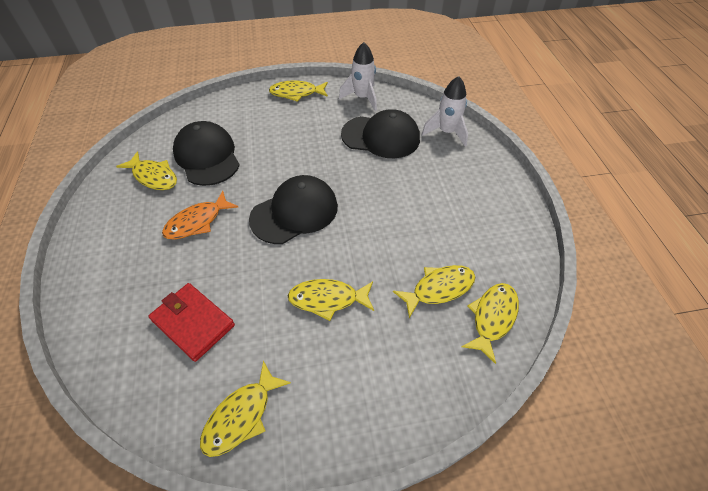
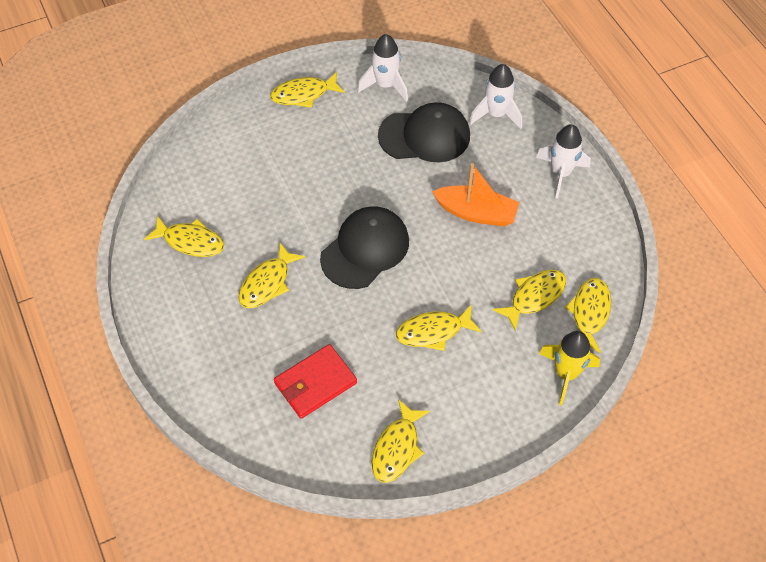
camera: 15 degrees left, 5 degrees up
red wallet [149,283,235,362] -> red wallet turned 60 degrees counterclockwise [274,344,357,419]
orange fish [162,191,238,239] -> yellow fish [238,243,305,308]
black cap [173,121,240,186] -> none
none -> orange boat [432,163,519,227]
none -> white rocket [536,124,591,198]
none -> yellow rocket [539,331,600,405]

